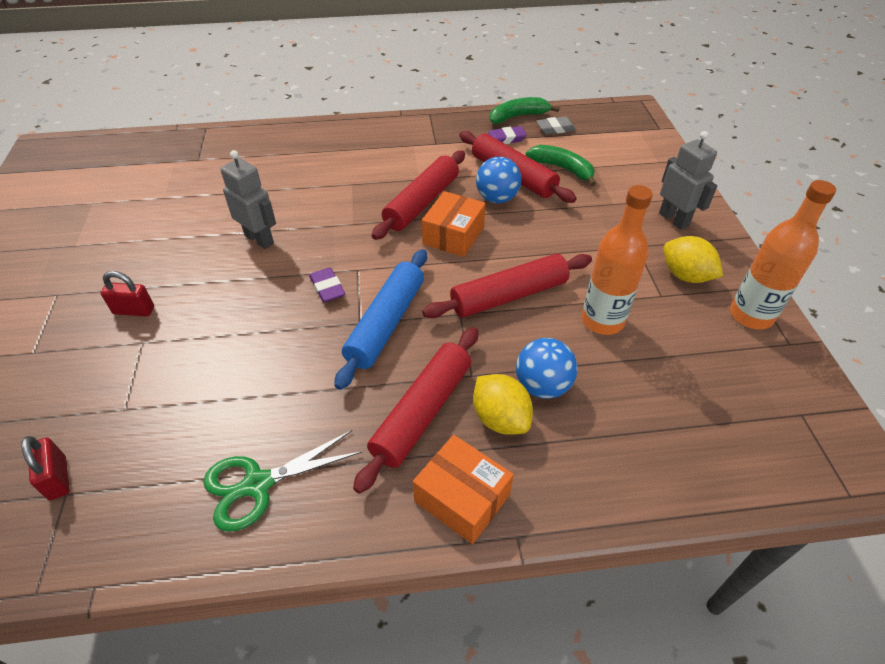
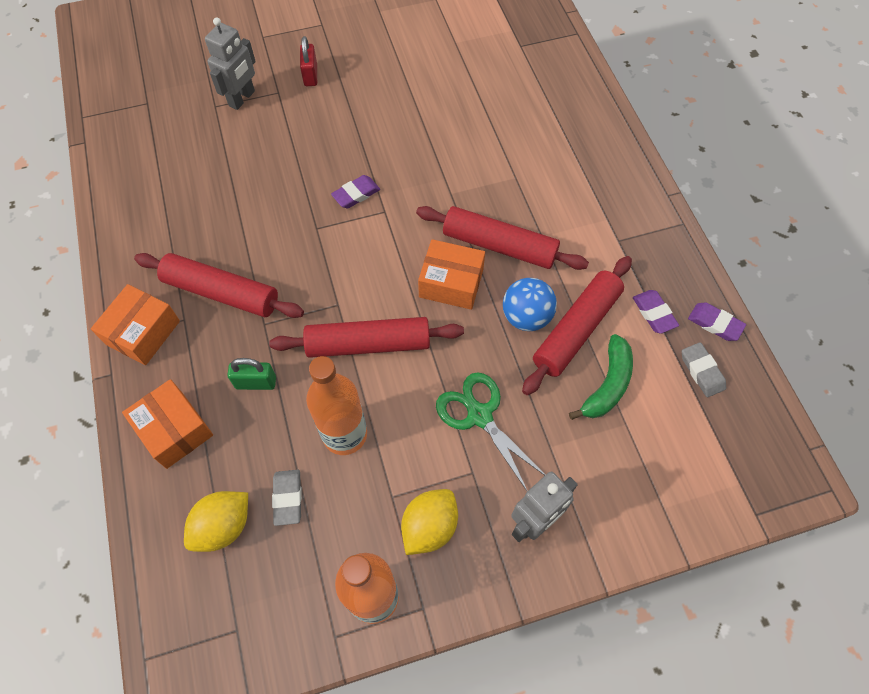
camera: 80 degrees right, 15 degrees up
red padlock [21,436,70,500] -> none
green scissors [203,430,362,532] -> green scissors moved to [436,372,545,491]
grey robot [221,150,276,249] -> grey robot moved to [205,17,256,110]
blue rolling pin [334,249,427,390] -> none
red rolling pin [422,254,592,318] -> red rolling pin turned 60 degrees counterclockwise [269,317,464,358]
yellow lemon [473,374,533,435] -> yellow lemon moved to [184,491,248,552]
green banana [489,97,560,124] -> purple eraser [688,303,746,341]
blue ball [516,338,578,399] -> green padlock [227,358,276,390]
none -> orange box [122,379,213,469]
none -> grey eraser [272,470,302,526]

